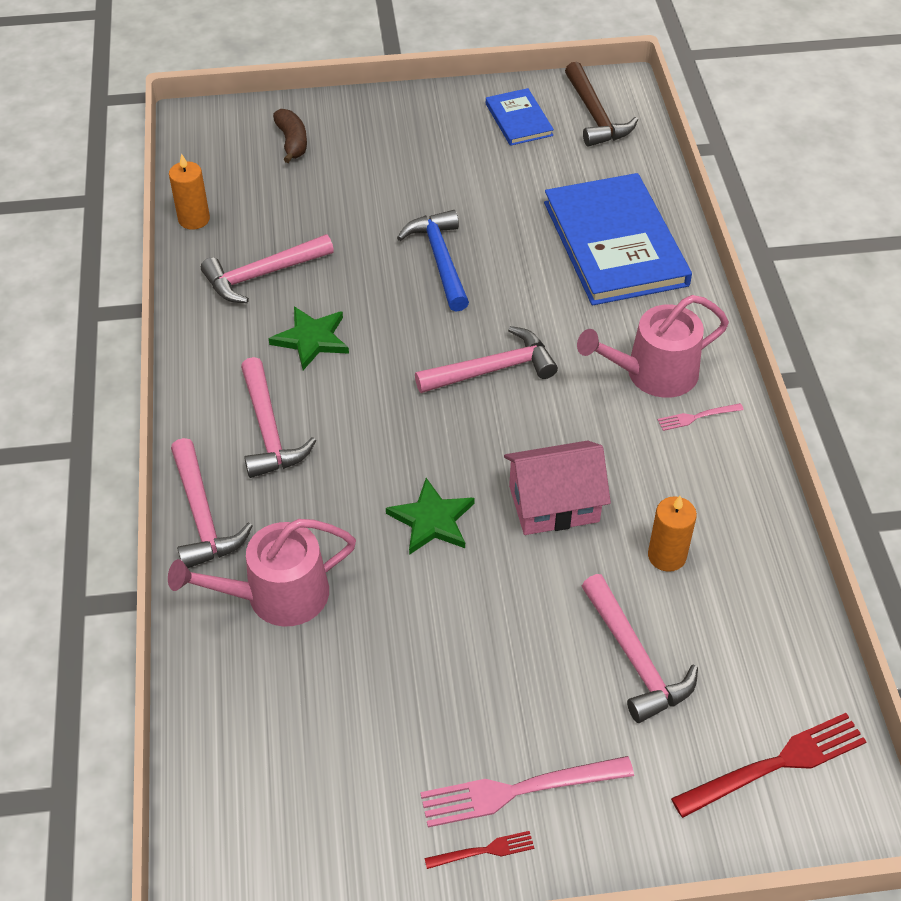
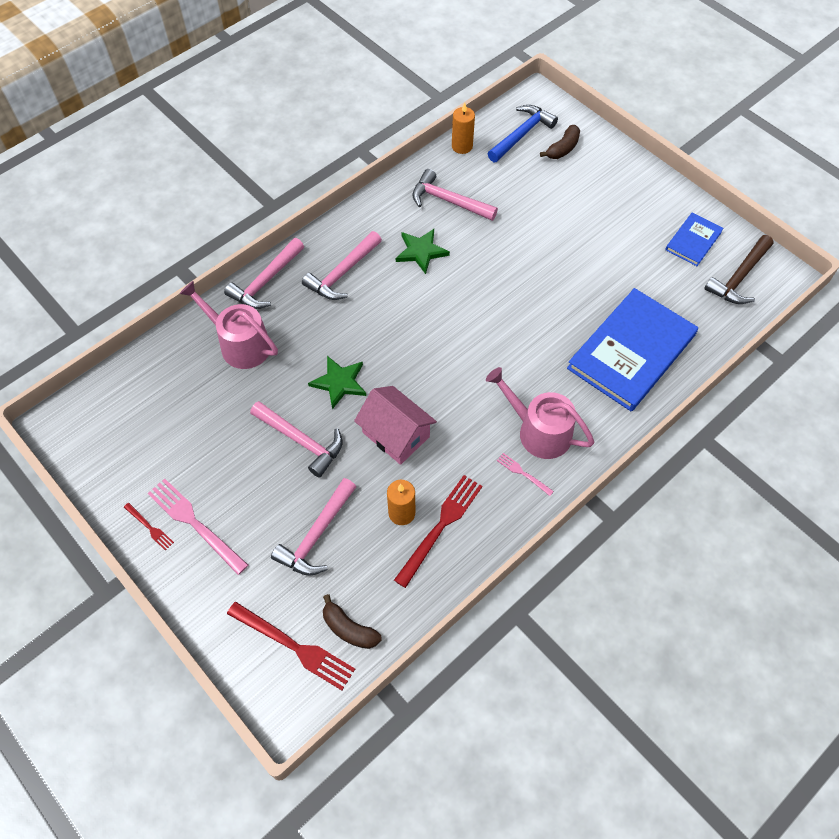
camera: 55 degrees right, 10 degrees up
blue hammer [397,210,469,312] -> blue hammer moved to [488,105,558,162]
pink hammer [415,326,558,393] -> pink hammer moved to [250,401,343,478]
none -> brown banana [323,594,382,649]
none -> red fork [394,475,483,588]

